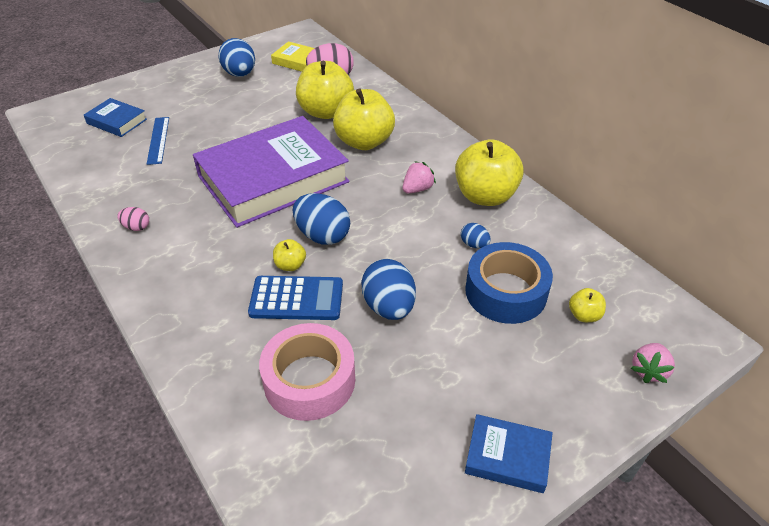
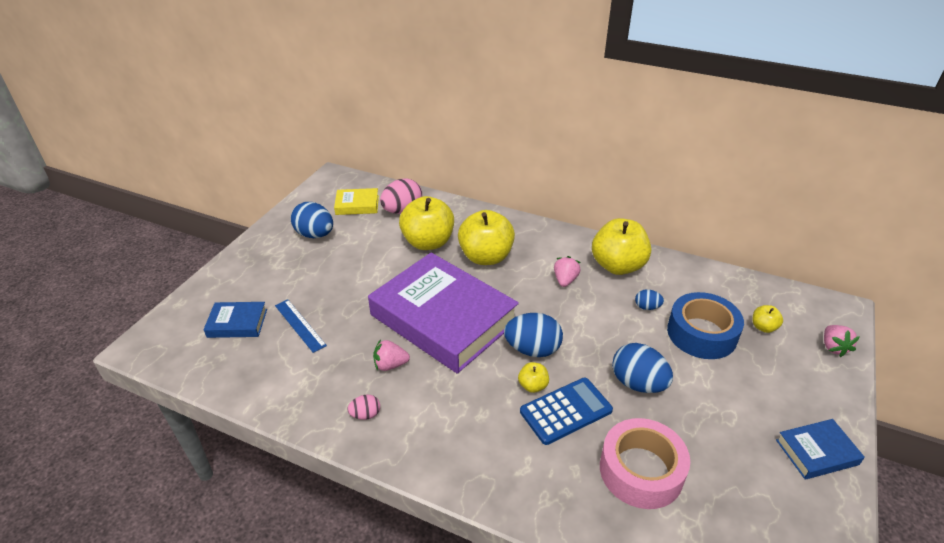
camera: 30 degrees left, 5 degrees down
purple book [193,116,350,228] -> purple book turned 75 degrees counterclockwise [368,253,519,374]
none -> pink strawberry [373,339,410,371]

